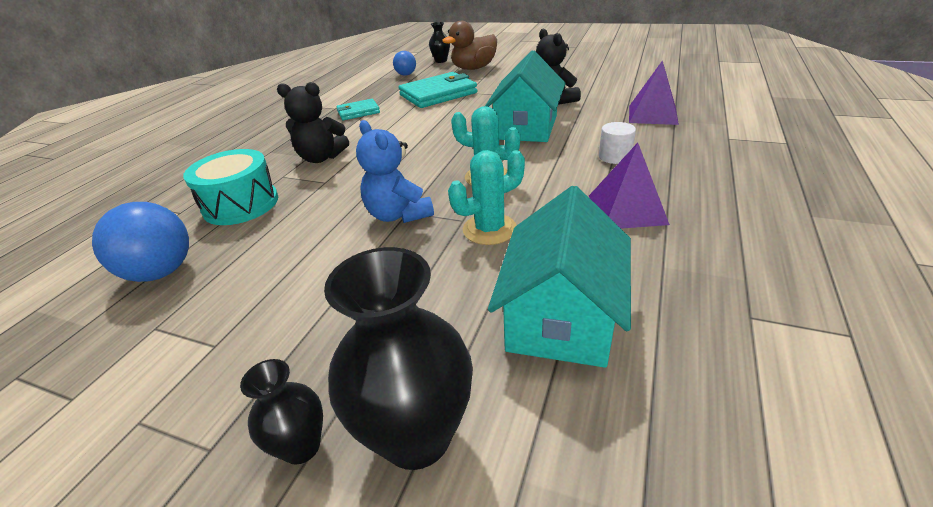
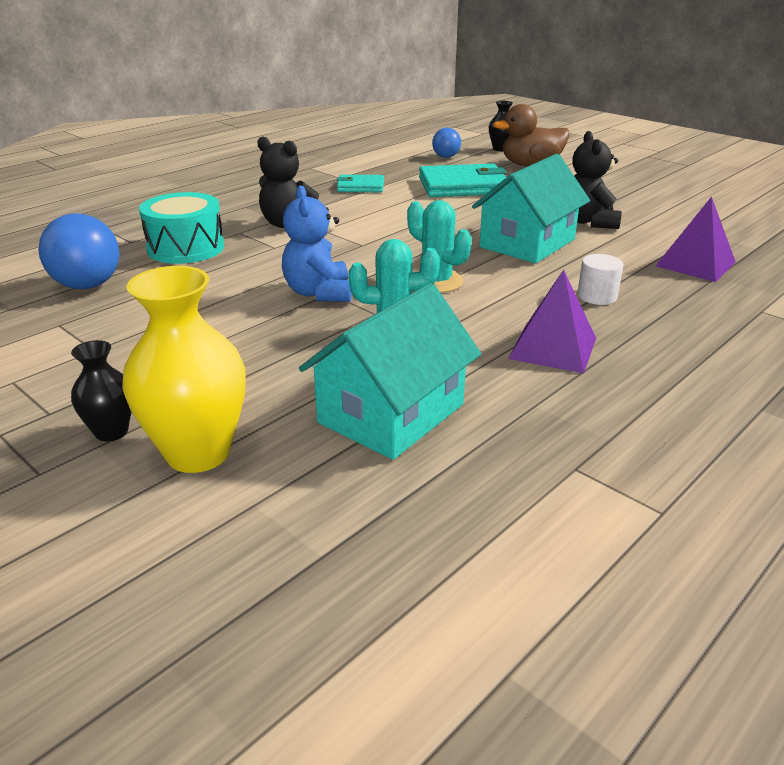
camera: 20 degrees right, 5 degrees down
black vase [324,247,473,470] -> yellow vase [122,266,246,473]

